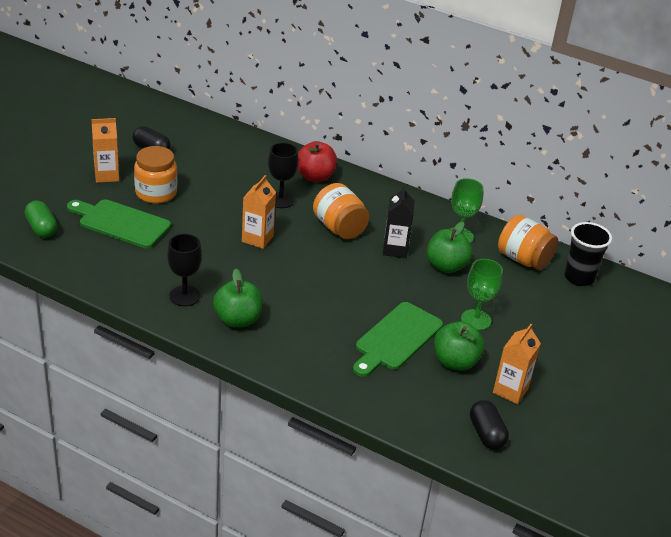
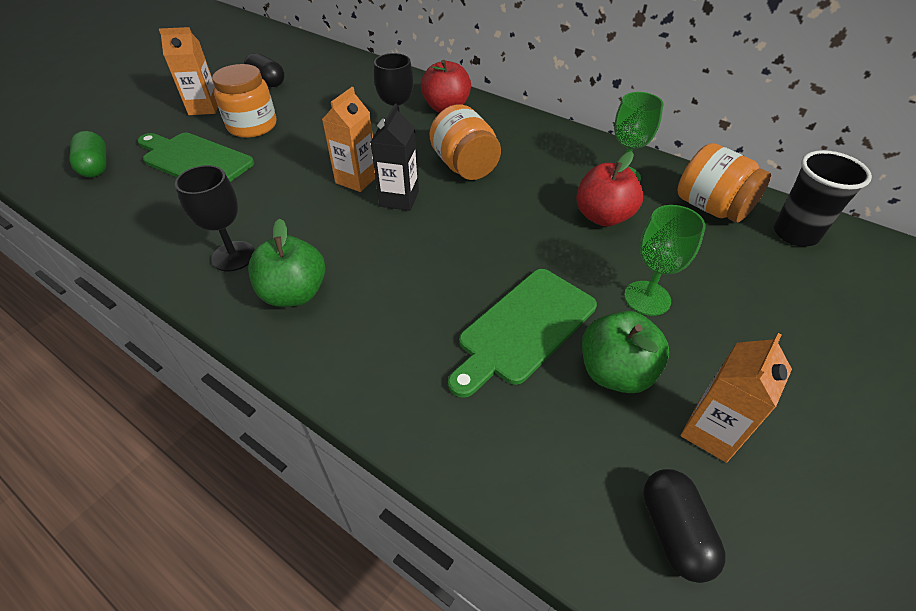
camera: 10 degrees right, 10 degrees up
black carton [383,186,415,258] -> black carton moved to [371,104,419,211]
green apple [427,221,473,273] -> red apple [576,151,643,227]

